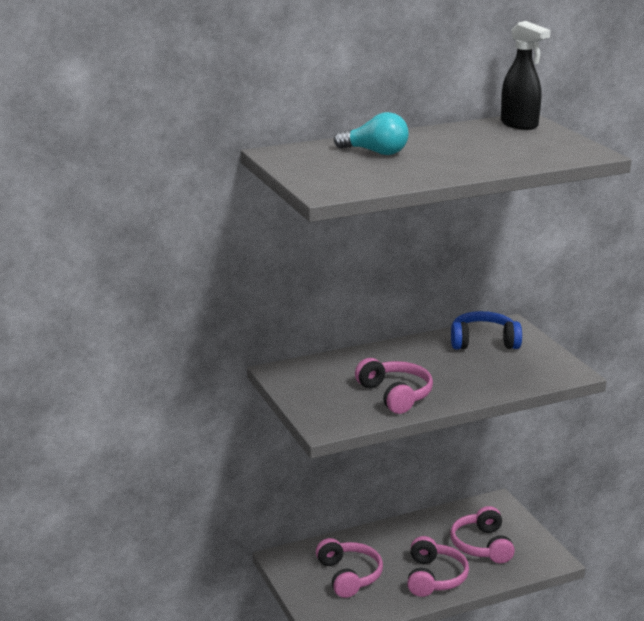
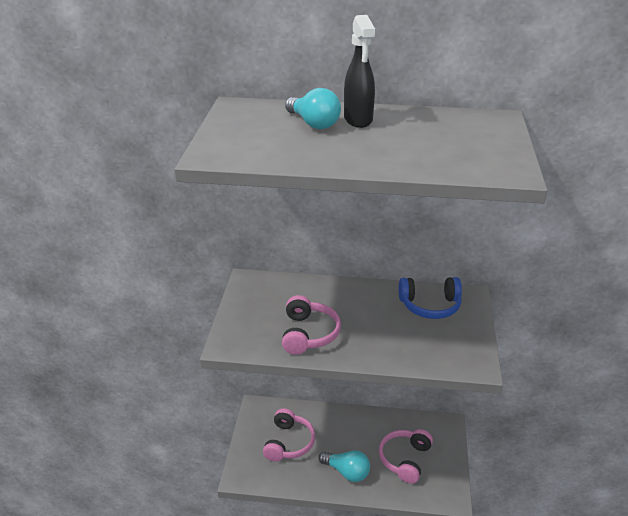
camera: 30 degrees right, 10 degrees up
pink headphones [407,536,469,597] -> turquoise light bulb [319,450,370,482]
blue headphones [451,311,522,349] -> blue headphones turned 150 degrees clockwise [399,277,462,319]
black spray bottle [501,21,550,130] -> black spray bottle moved to [344,15,375,128]

